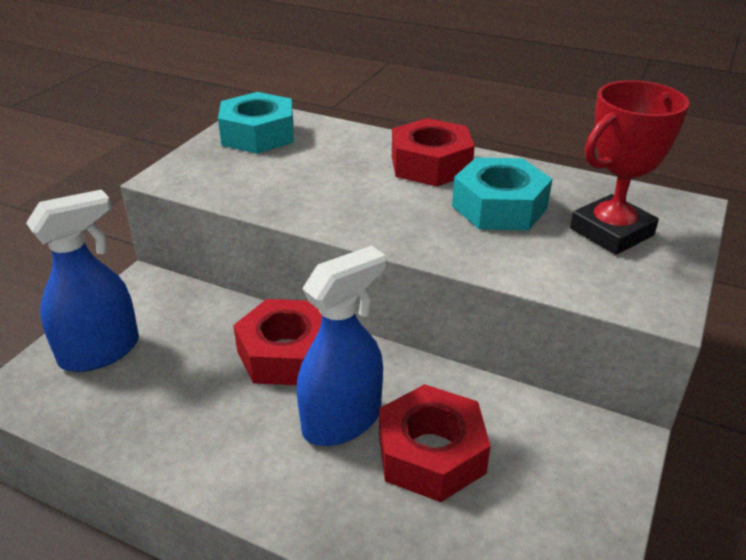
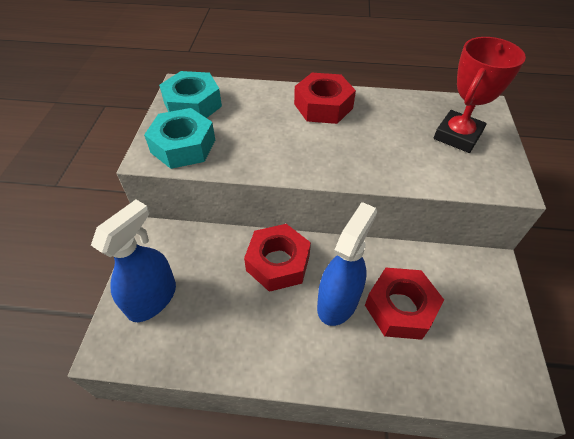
camera: 20 degrees left, 15 degrees up
turquoise nut [452,157,552,230] -> turquoise nut moved to [144,108,215,169]

